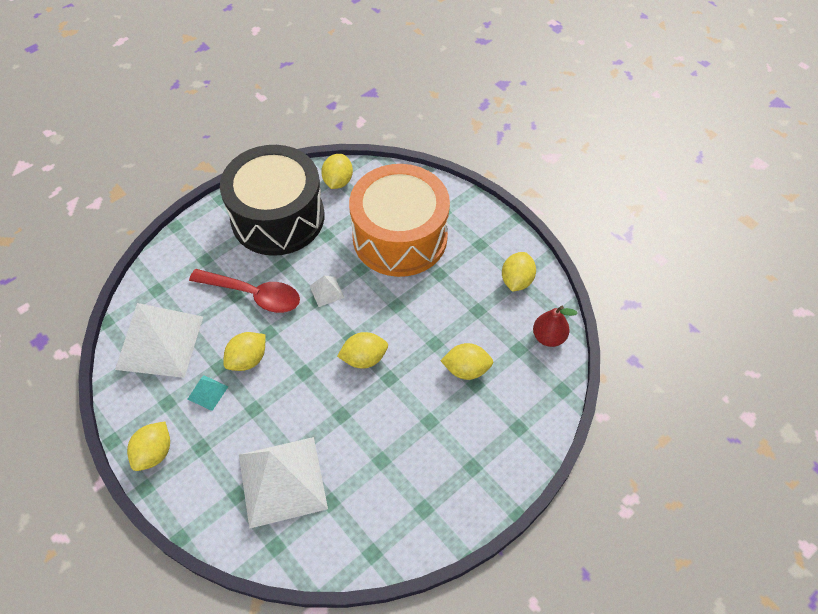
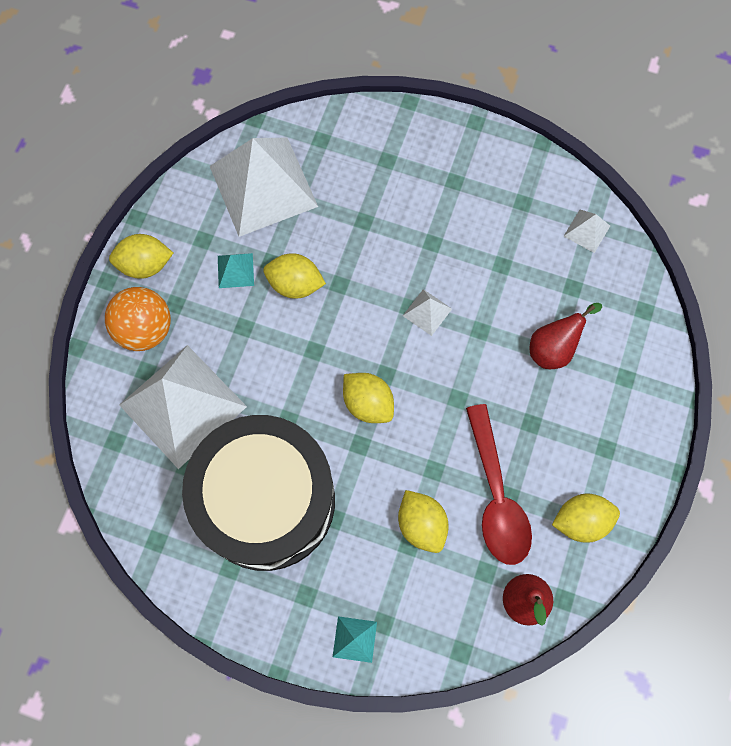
camera: 60 degrees right, 15 degrees up
red spoon [189,269,300,313] -> red spoon moved to [466,404,532,565]
black drum [220,145,324,256] -> black drum moved to [182,415,335,571]
yellow lemon [321,154,353,189] -> white pyramid [564,210,610,253]
orange drum [349,164,450,277] -> red pear [530,303,602,369]
none -> orange ball [105,287,171,351]
none -> turquoise pyramid [333,616,377,663]

